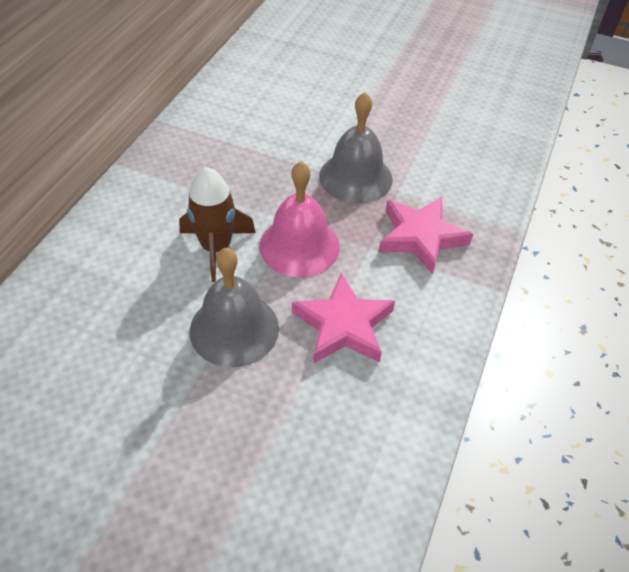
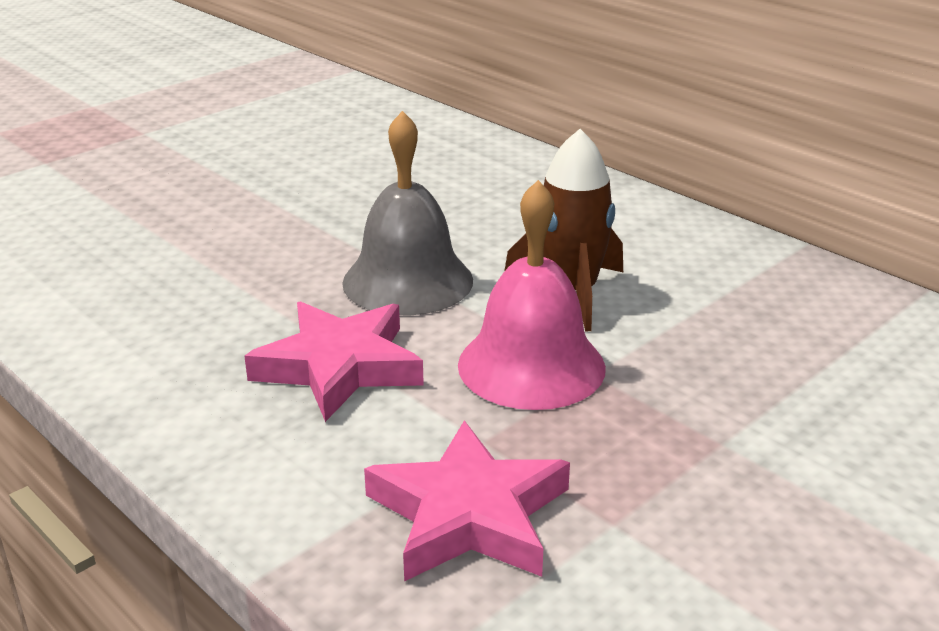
camera: 115 degrees right, 20 degrees down
grey bell [319,92,393,203] -> none

